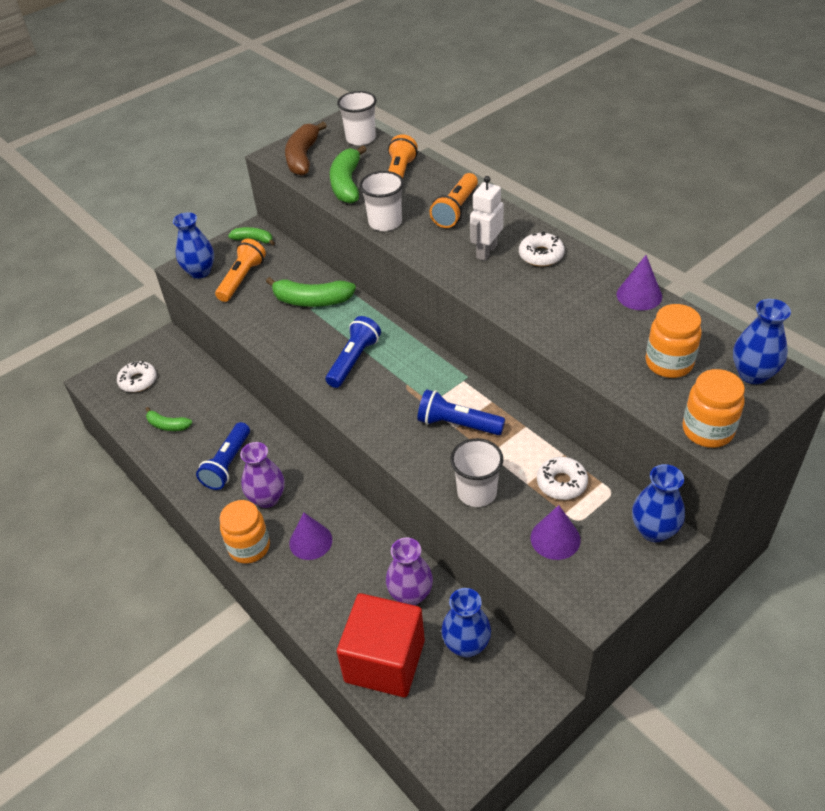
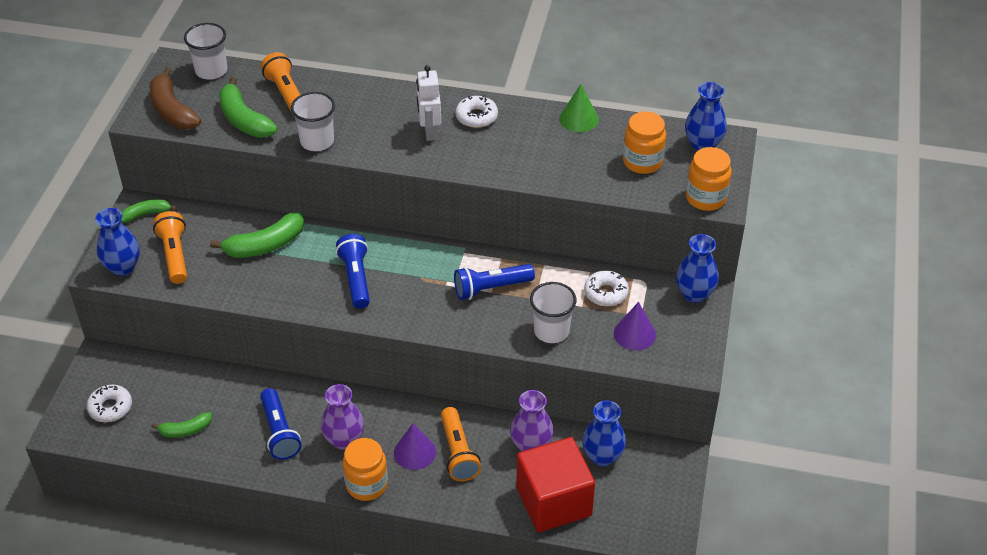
camera: 40 degrees left, 0 degrees up
orange flashlight [430,173,478,228] -> orange flashlight moved to [441,407,481,481]
purple cone [617,255,662,310] -> green cone [559,84,599,132]

